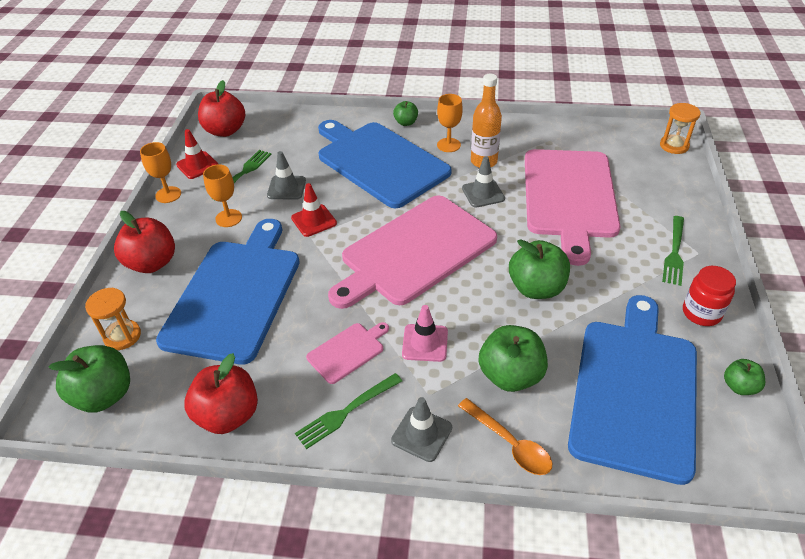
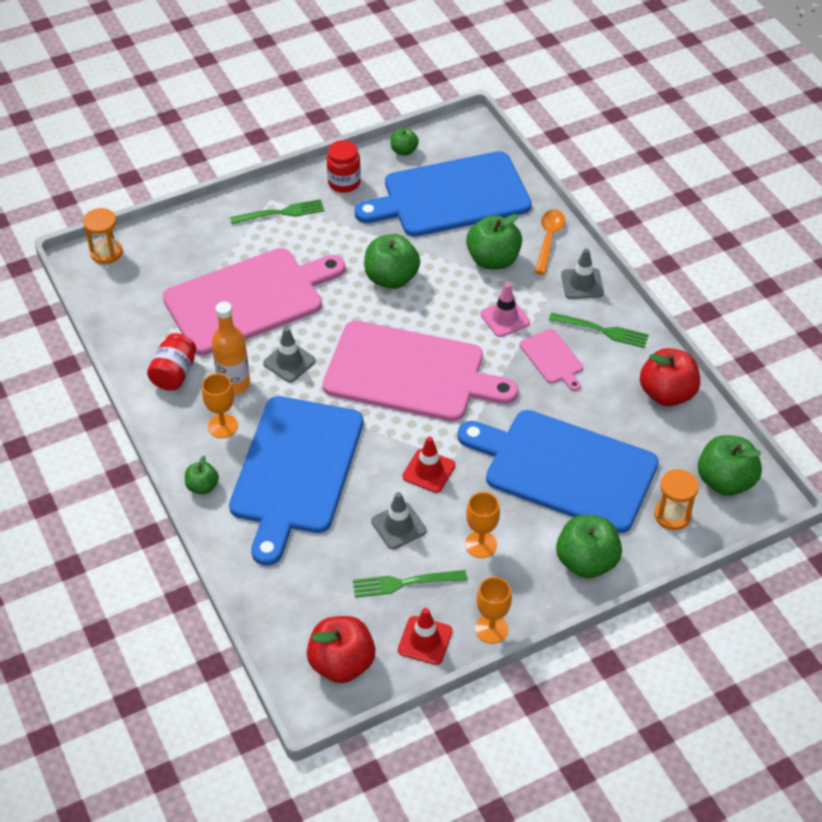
camera: 125 degrees left, 5 degrees up
red apple [114,211,175,273] -> green apple [556,515,622,578]
blue cutting board [156,219,300,365] -> blue cutting board turned 45 degrees clockwise [457,410,659,533]
pink cutting board [306,322,389,384] -> pink cutting board turned 135 degrees counterclockwise [520,329,583,391]
none -> red jar [147,333,196,391]

